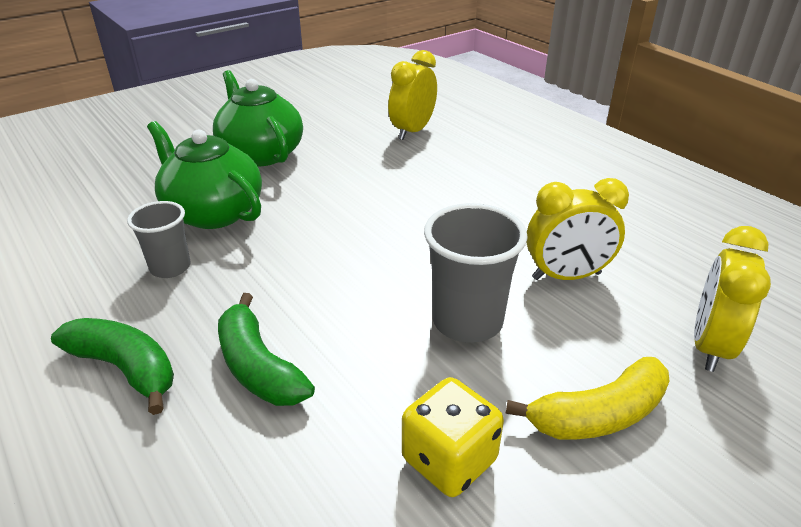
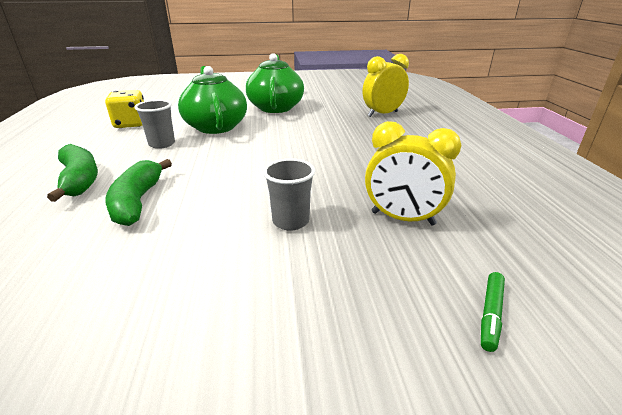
camera: 30 degrees right, 5 degrees down
yellow dice [402,377,504,497] -> yellow dice moved to [105,90,144,128]
grey cup [424,203,528,343] -> grey cup [263,159,315,231], size x0.63
yellow banana [506,357,670,439] -> none
yellow clock [694,226,771,372] -> green marker [481,272,505,352]

